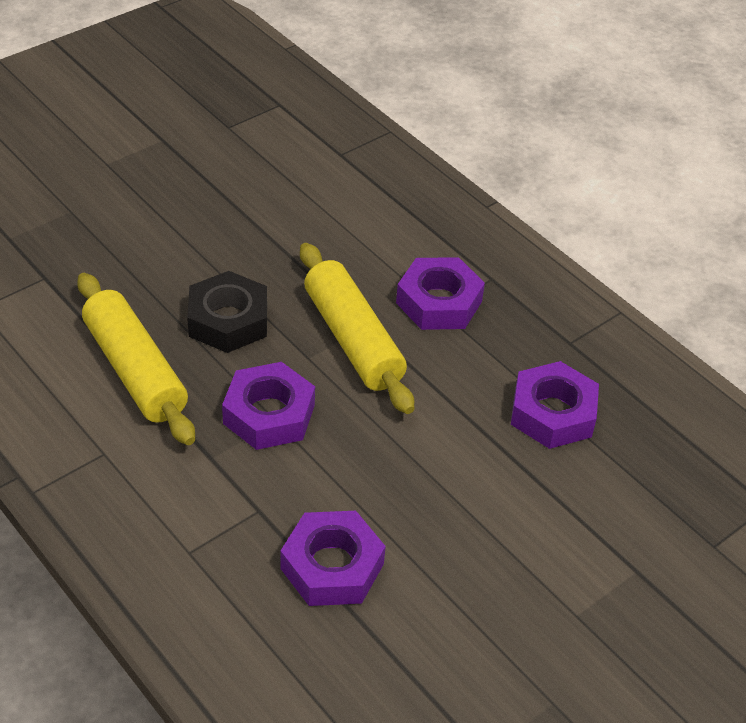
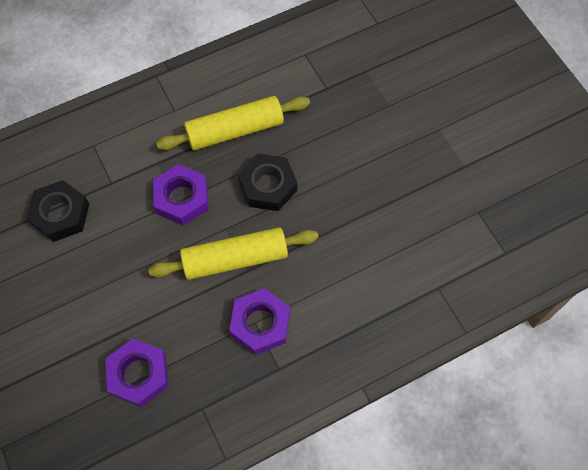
camera: 105 degrees right, 20 degrees up
purple nut [280,511,386,606] -> black nut [26,180,89,242]

